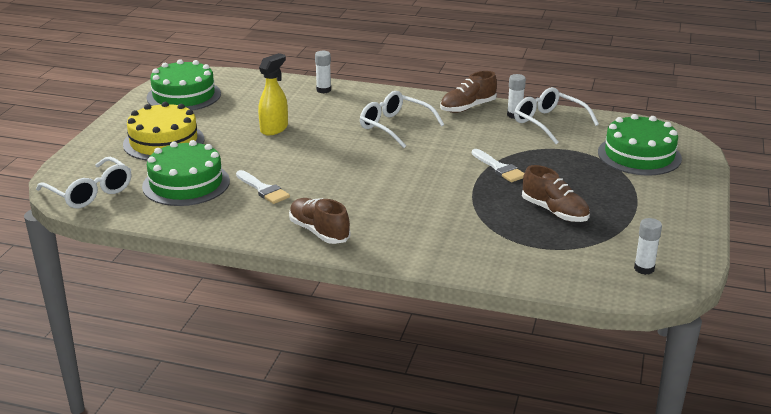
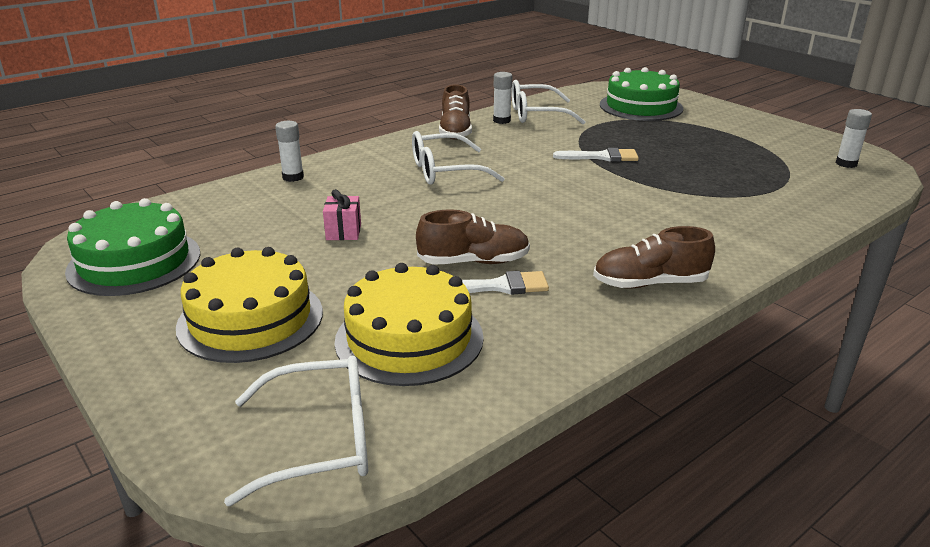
camera: 55 degrees left, 0 degrees up
green cake [142,140,230,206] -> yellow cake [335,263,484,386]
yellow spray bottle [258,53,288,135] -> pink gift [323,189,361,240]
brown shoe [522,165,590,222] -> brown shoe moved to [416,210,530,265]

